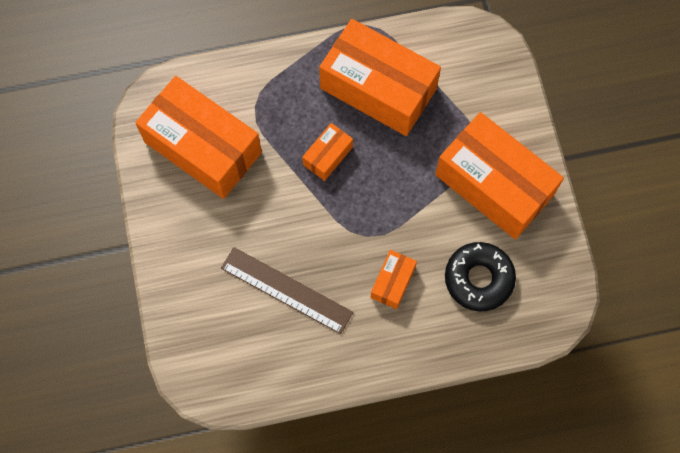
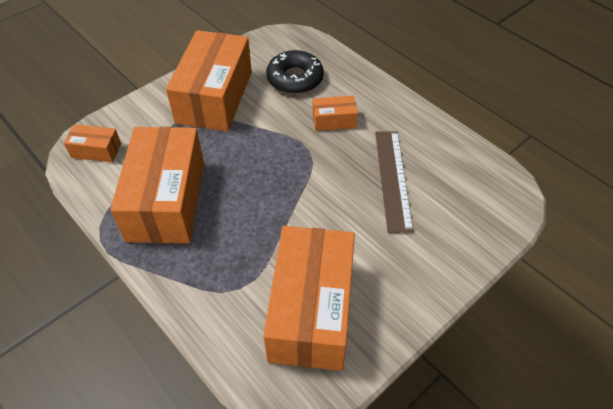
camera: 120 degrees left, 20 degrees down
orange box [302,123,353,181] -> orange box moved to [64,124,121,162]

